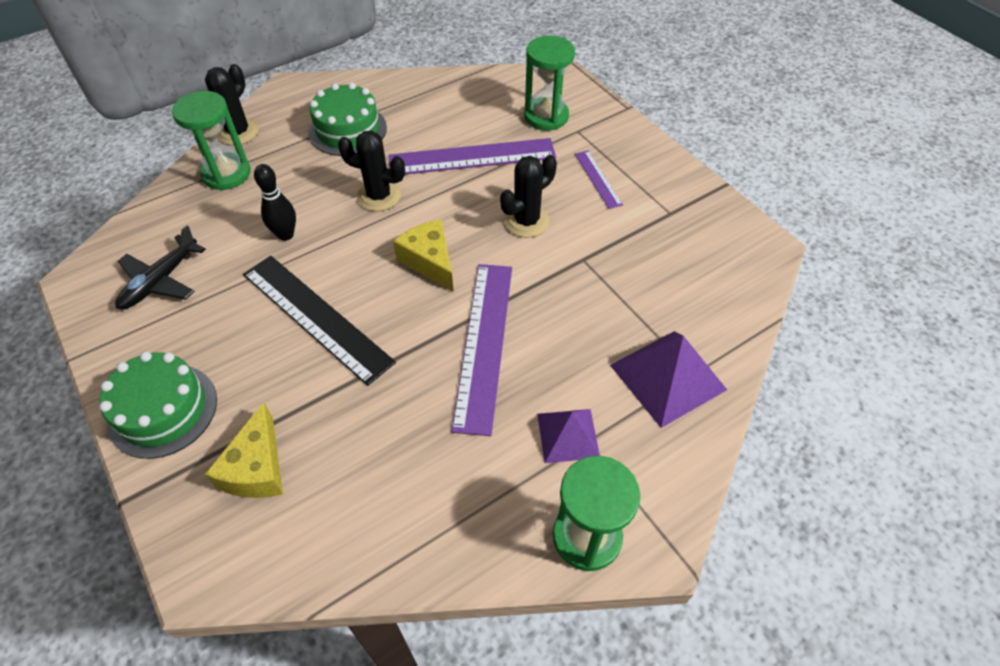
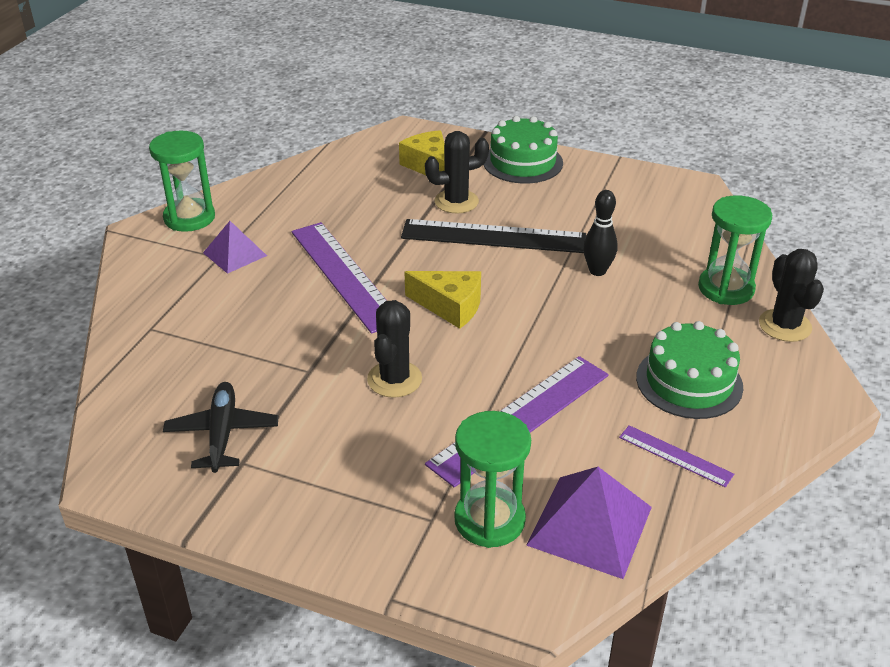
camera: 145 degrees right, 15 degrees down
black plane [115,225,206,309] -> black plane moved to [163,382,279,473]
black cactus [338,131,405,211] -> black cactus moved to [425,131,489,213]
purple ruler [575,151,623,209] -> purple ruler moved to [619,425,734,487]
purple pyramid [610,331,727,428] -> purple pyramid moved to [526,467,652,579]

